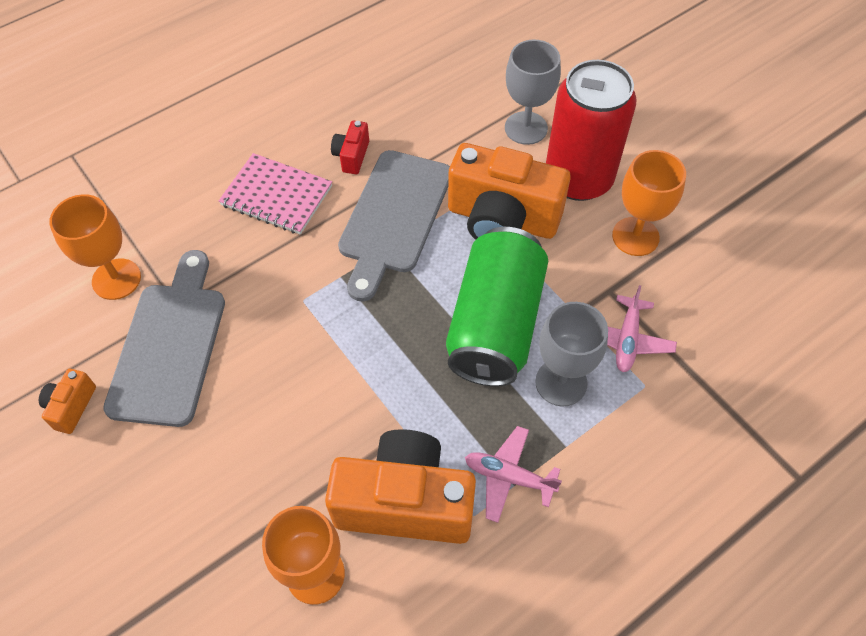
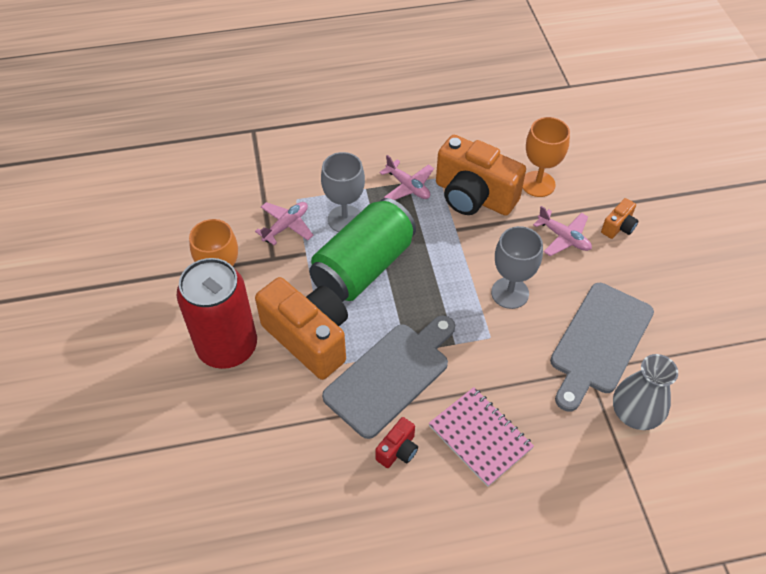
camera: 155 degrees left, 5 degrees down
orange camera [39,369,96,434] -> orange camera moved to [601,198,639,239]
orange goblet [49,194,141,300] -> grey vase [613,354,678,430]
grey goblet [505,40,561,145] -> grey goblet moved to [491,226,543,309]
none -> pink plane [533,206,592,256]

